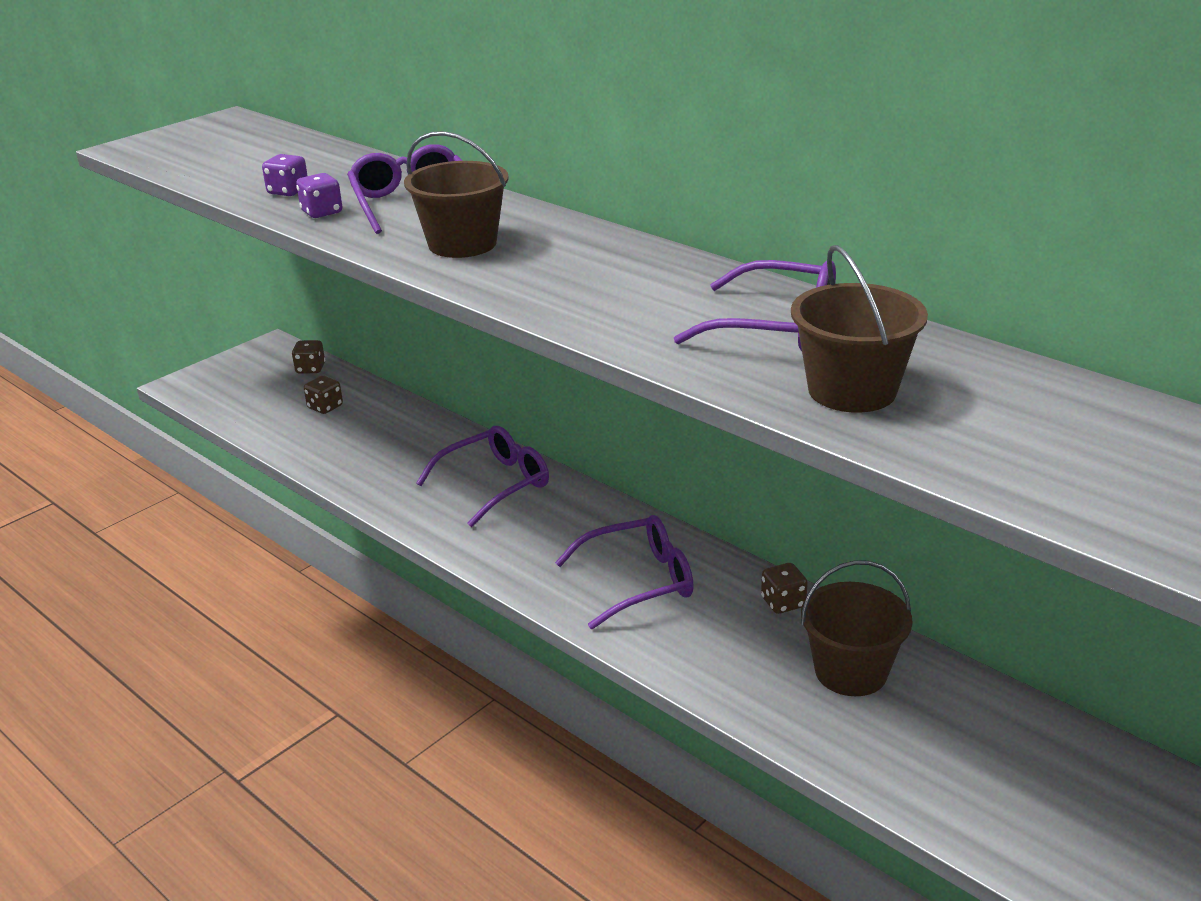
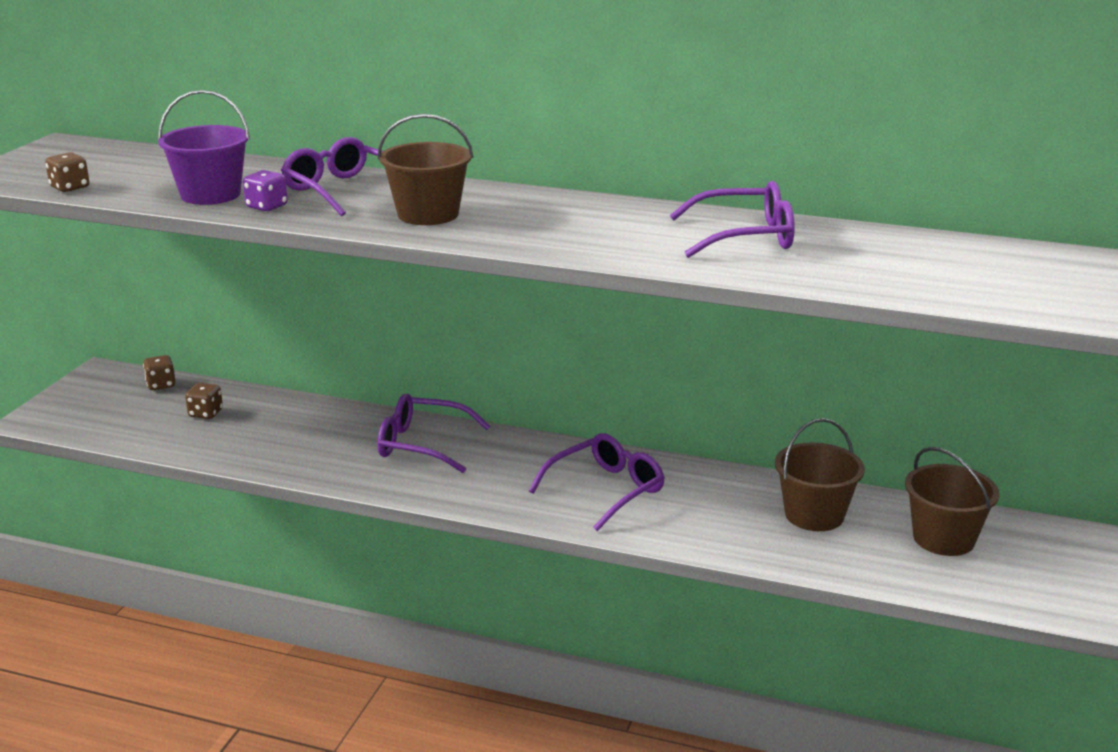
camera: 25 degrees left, 5 degrees down
purple dice [262,154,308,196] -> purple bucket [158,90,250,205]
purple glasses [416,426,549,527] -> purple glasses turned 105 degrees counterclockwise [377,394,490,473]
brown dice [761,563,808,614] -> brown dice moved to [45,152,89,192]
brown bucket [791,245,928,413] -> brown bucket moved to [905,447,999,556]

